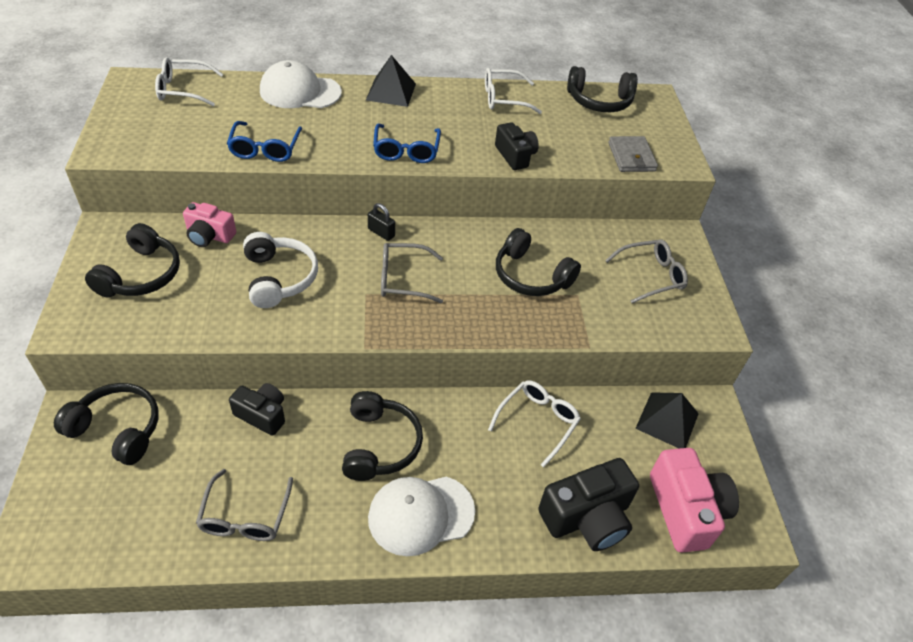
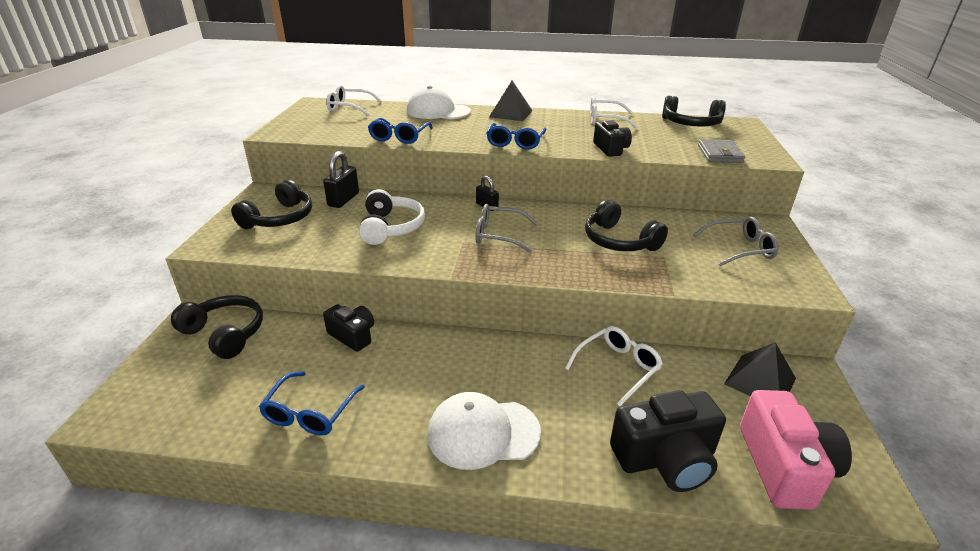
camera: 15 degrees right, 15 degrees down
pink camera [183,202,236,247] -> black padlock [323,151,359,208]
grey glasses [196,469,293,541] -> blue glasses [259,372,365,436]
black headphones [342,391,423,481] -> none

